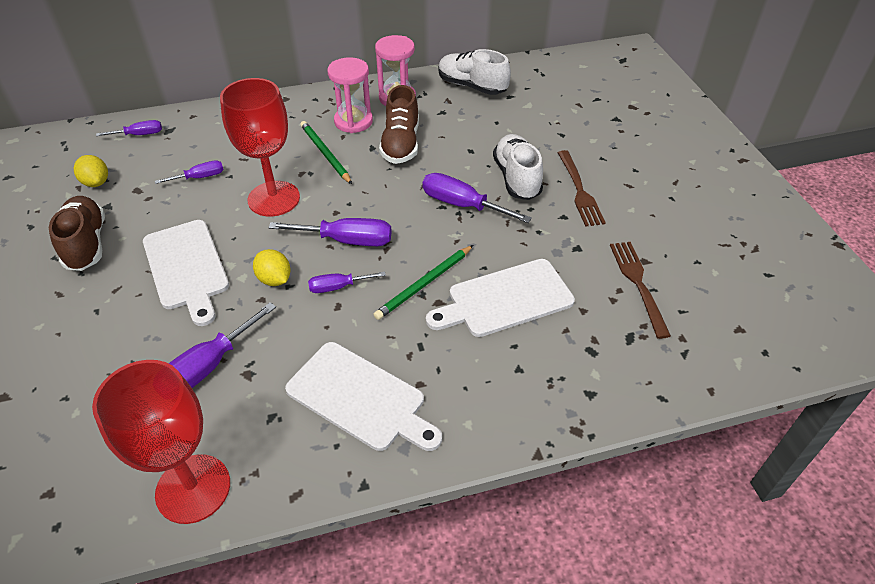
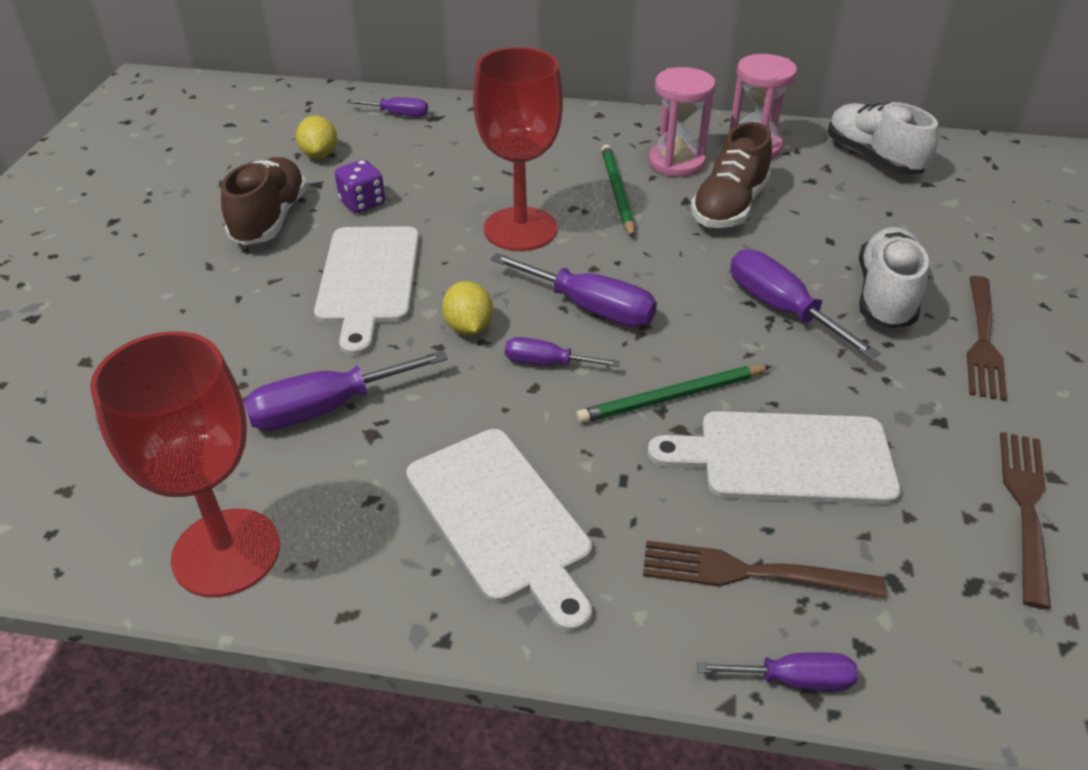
camera: 25 degrees right, 5 degrees down
purple screwdriver [155,160,224,184] -> purple screwdriver moved to [697,652,858,691]
none -> purple dice [335,160,385,213]
none -> brown fork [643,541,886,599]

